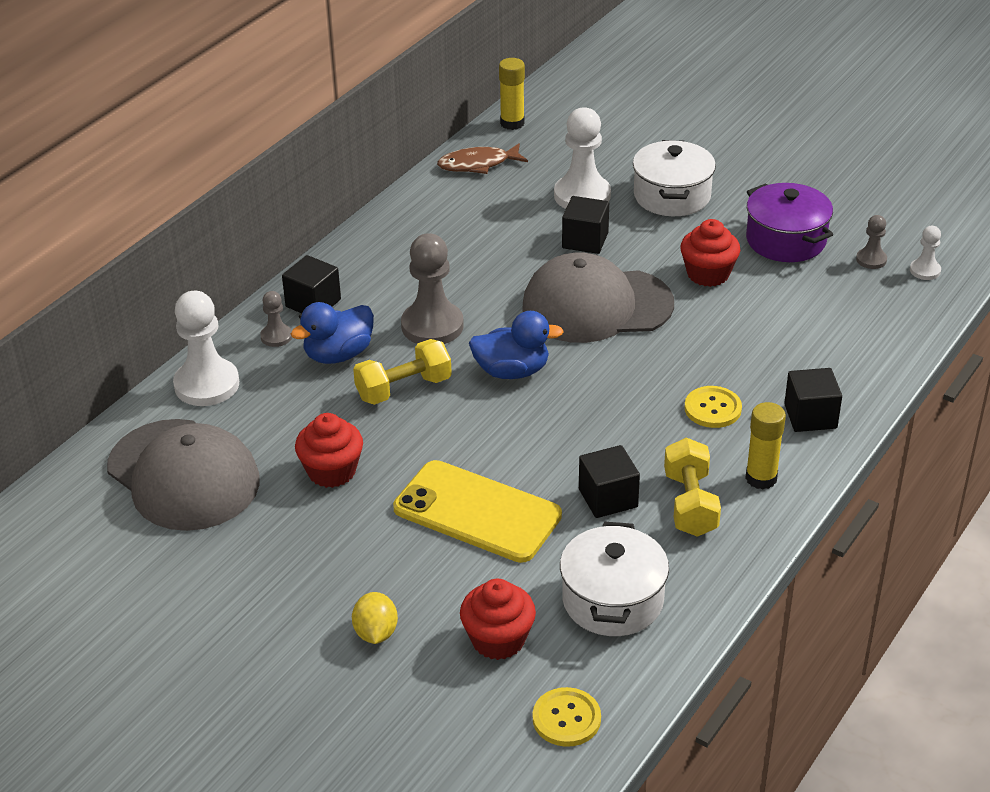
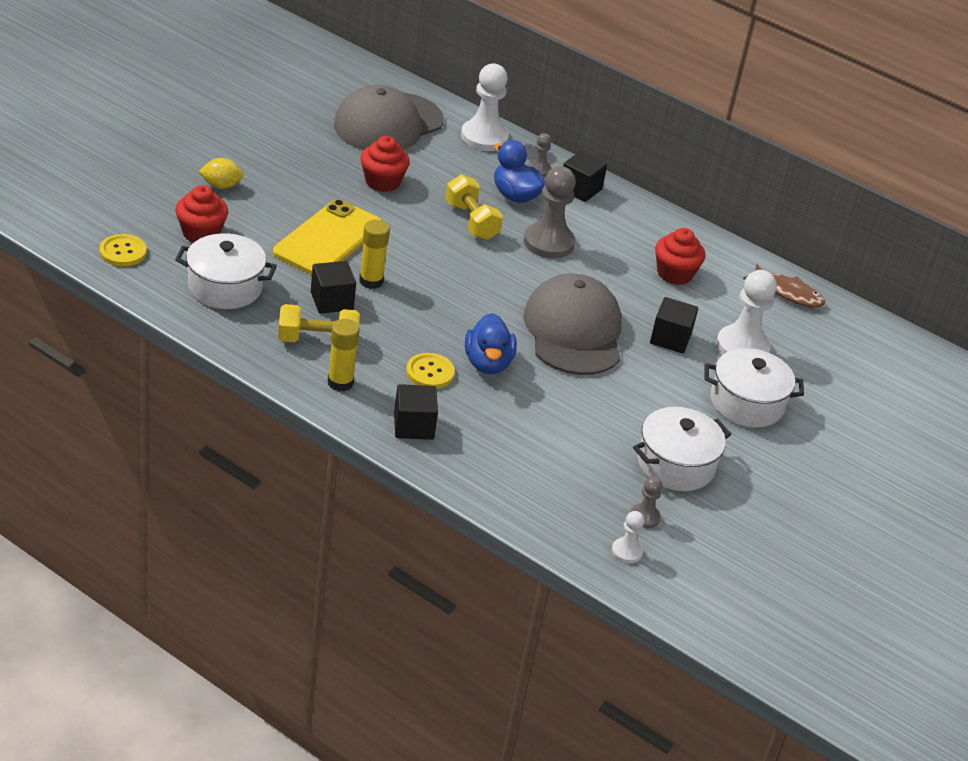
camera: 85 degrees right, 0 degrees up
brown fish [437,143,528,174] -> brown fish turned 135 degrees clockwise [743,264,825,308]
blue duck [469,311,564,379] -> blue duck moved to [465,313,517,374]
yellow glue stick [499,58,525,130] -> yellow glue stick moved to [359,220,390,289]
red cupcake [680,219,741,287] -> red cupcake moved to [655,228,705,285]
purple pot [746,183,833,262] -> white pot [633,407,731,491]

